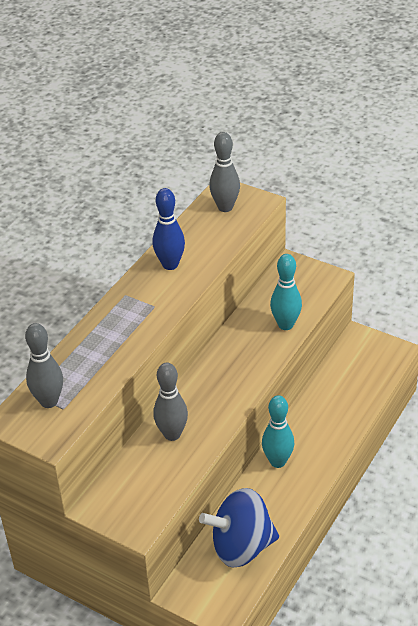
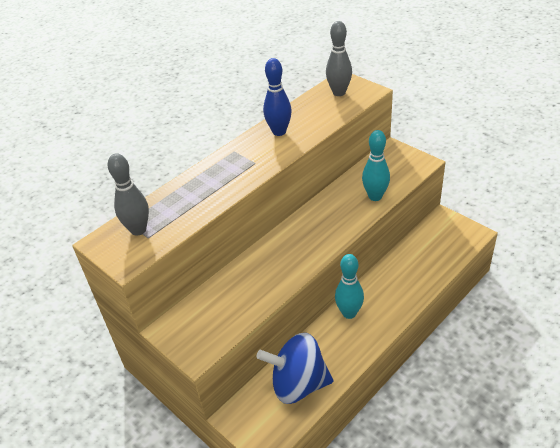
camera: 15 degrees right, 0 degrees up
grey bowling pin [153,363,188,441] -> none

